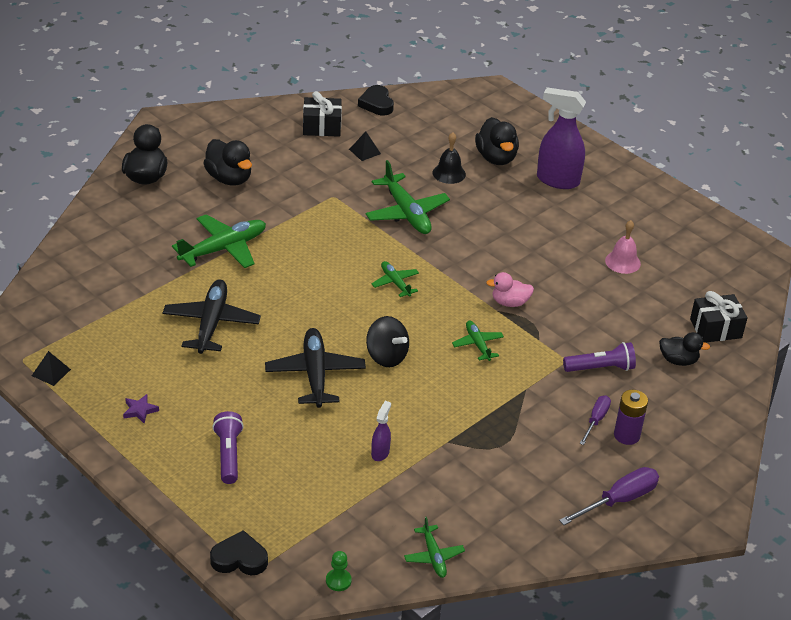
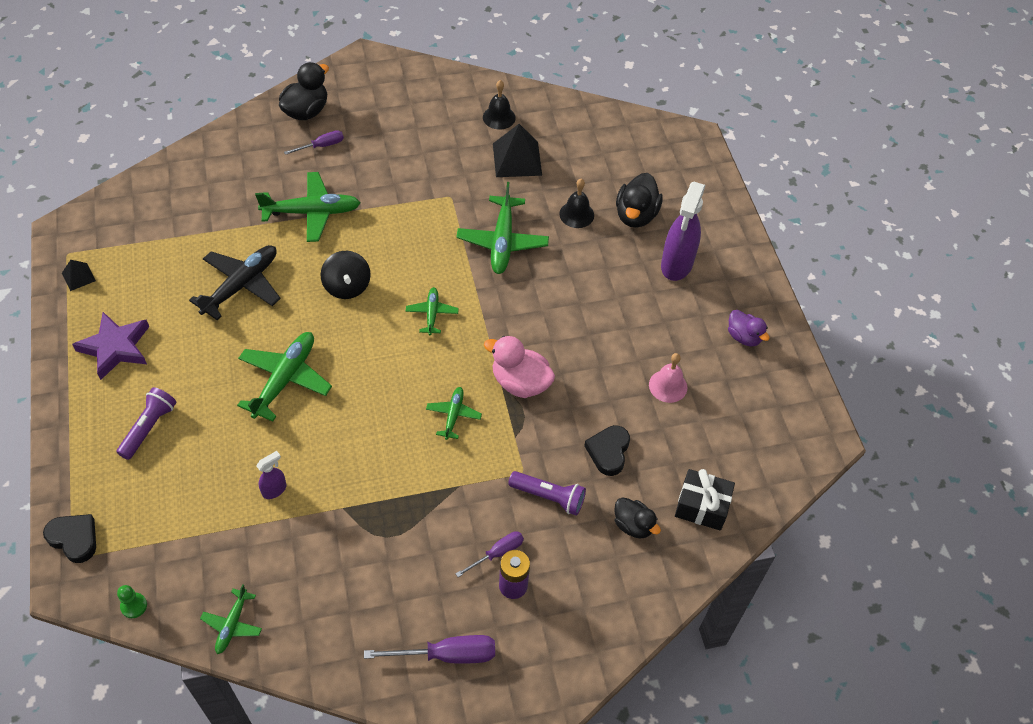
camera: 30 degrees right, 15 degrees up
purple star [123,394,159,424] -> purple star [72,312,149,380], size x2.15
black duck [203,139,252,186] -> none
black plane [265,328,366,408] -> green plane [237,332,332,422]
black gift [303,91,342,137] -> black bell [483,80,516,130]
black pyramid [349,132,381,161] -> black pyramid [493,124,542,177], size x1.93
black heart [358,85,394,116] -> black heart moved to [584,425,630,476]
black spinning top [366,316,409,367] -> black spinning top moved to [320,251,371,299]
pink duck [486,272,534,307] -> pink duck [484,336,555,398], size x1.53
purple spray bottle [537,87,586,189] -> purple spray bottle turned 120 degrees counterclockwise [661,182,706,281]
none -> purple screwdriver [284,130,344,155]
none -> purple duck [728,310,770,346]

